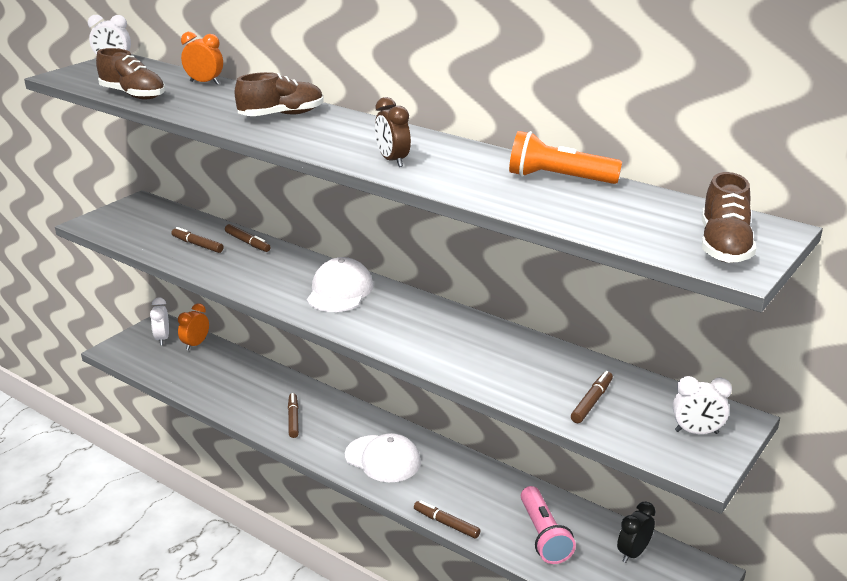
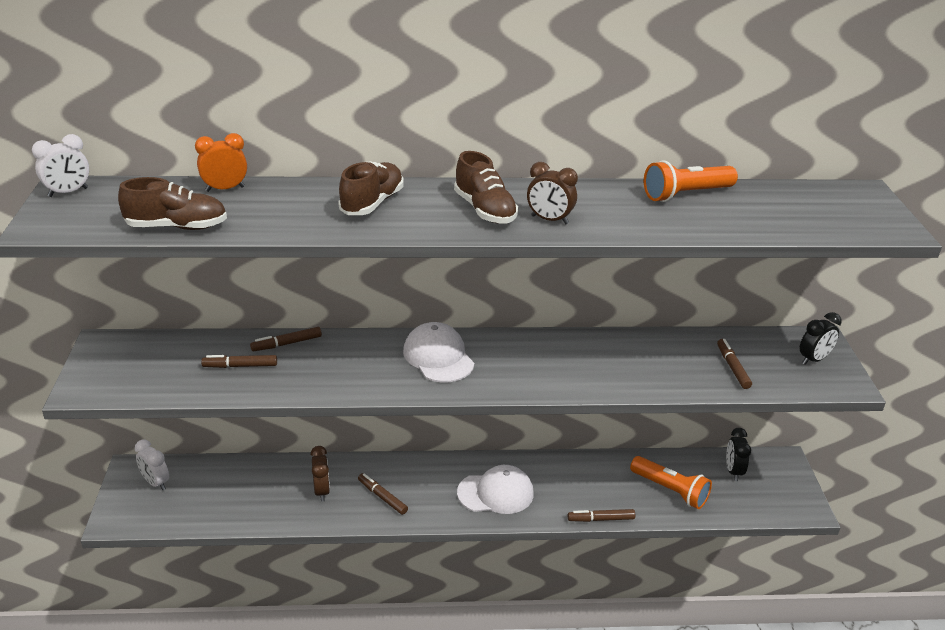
camera: 40 degrees left, 5 degrees up
orange clock [178,303,209,351] -> none
brown marker [225,224,271,252] -> brown marker turned 150 degrees clockwise [250,327,322,351]
pink flashlight [521,486,576,564] -> orange flashlight [630,456,712,509]
white clock [673,376,732,434] -> black clock [800,312,842,365]
brown shoe [702,172,756,263] -> brown shoe moved to [454,151,518,224]
none -> brown clock [310,446,330,502]

